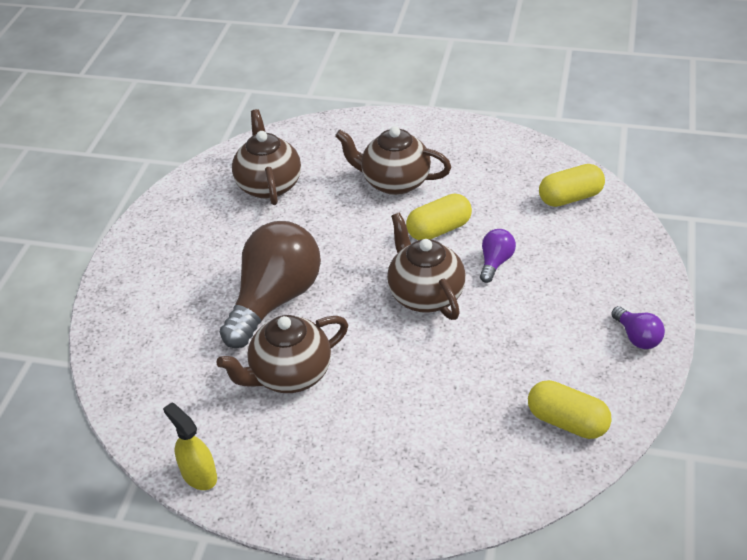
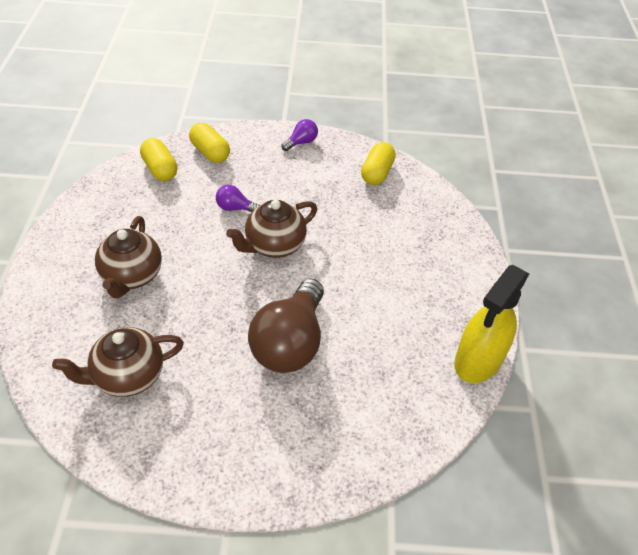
camera: 105 degrees left, 5 degrees up
yellow spray bottle [163,403,217,490] -> yellow spray bottle [454,265,529,383], size x1.85
brown teapot [216,315,348,393] -> none
brown light bulb [220,221,321,348] -> brown light bulb turned 90 degrees counterclockwise [248,279,324,373]
yellow capsule [406,193,472,240] -> yellow capsule moved to [189,123,230,163]

